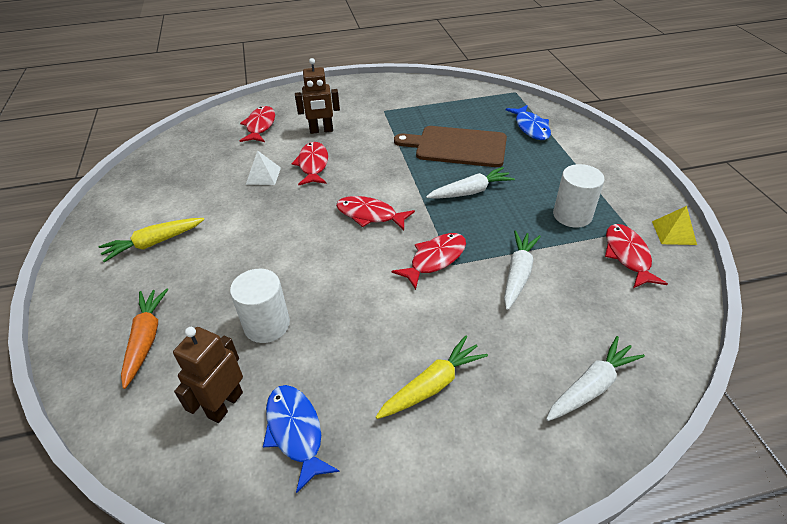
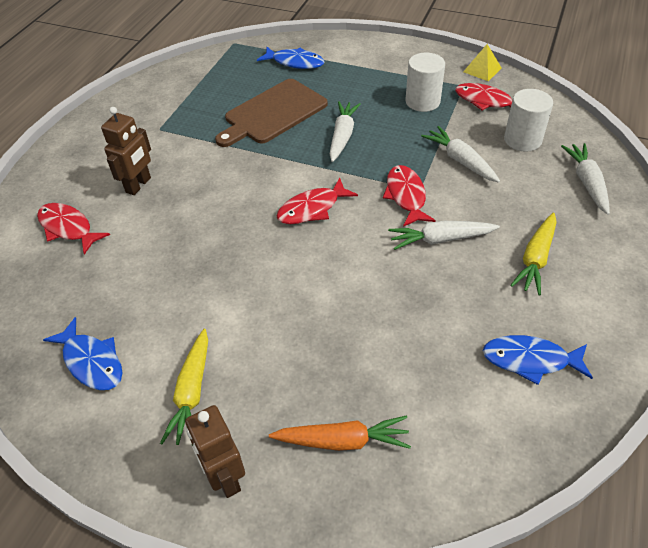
camera: 55 degrees left, 5 degrees up
orange carrot [121,288,168,389] -> orange carrot turned 150 degrees clockwise [269,416,411,451]
brown robot [173,327,243,423] -> brown robot moved to [185,405,245,498]
white cylinder [230,269,290,343] -> white cylinder moved to [504,89,553,152]
white pyramid [246,150,281,185] -> none
red fish [291,142,328,186] -> none
yellow carrot [376,335,488,419] -> yellow carrot turned 150 degrees counterclockwise [510,213,557,296]
none -> blue fish [43,317,123,390]
none -> white carrot [388,221,500,250]

